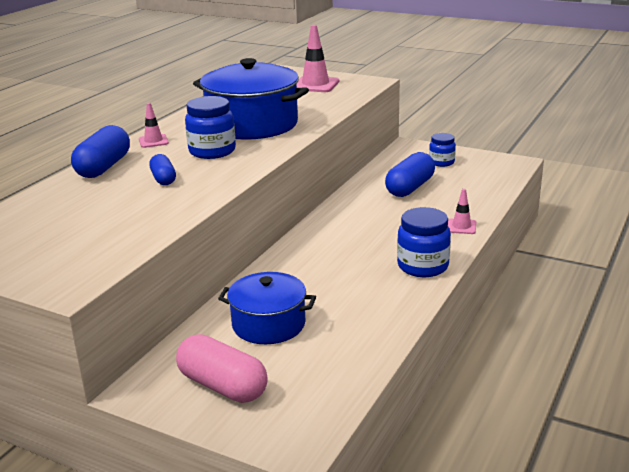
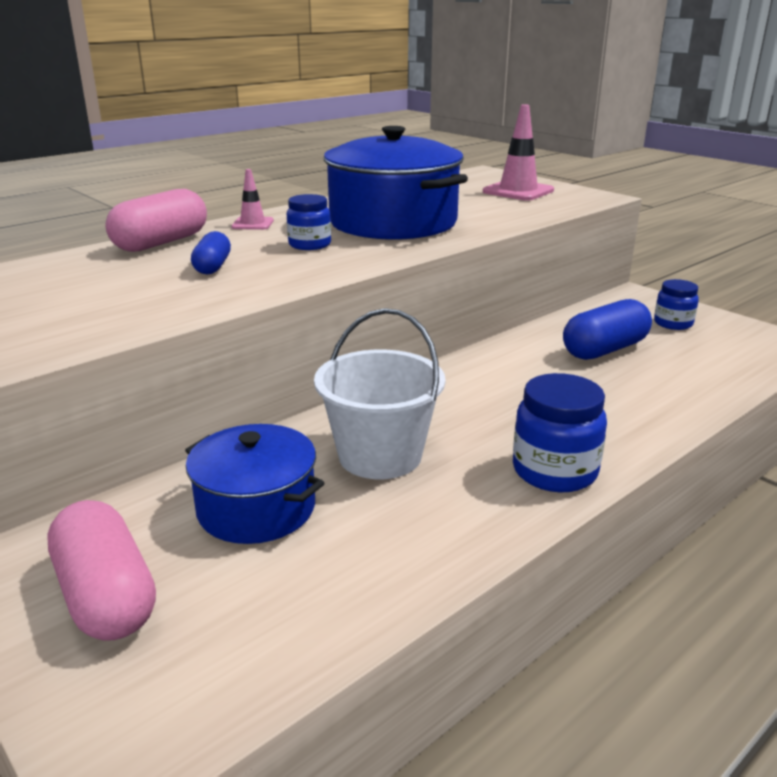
camera: 20 degrees right, 0 degrees up
blue capsule [71,125,130,178] -> pink capsule [105,189,207,252]
blue jar [185,96,236,159] -> blue jar [287,194,331,250], size x0.64
pink traffic cone [448,189,476,234] -> none
none -> white bucket [314,308,445,479]

